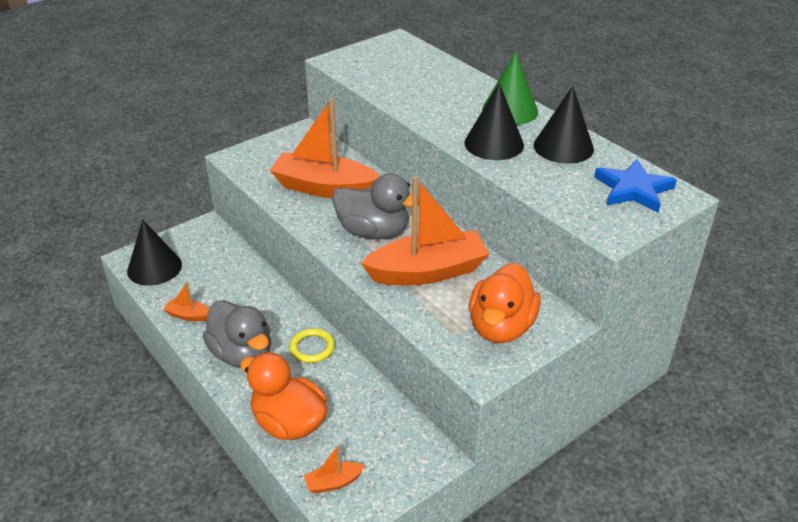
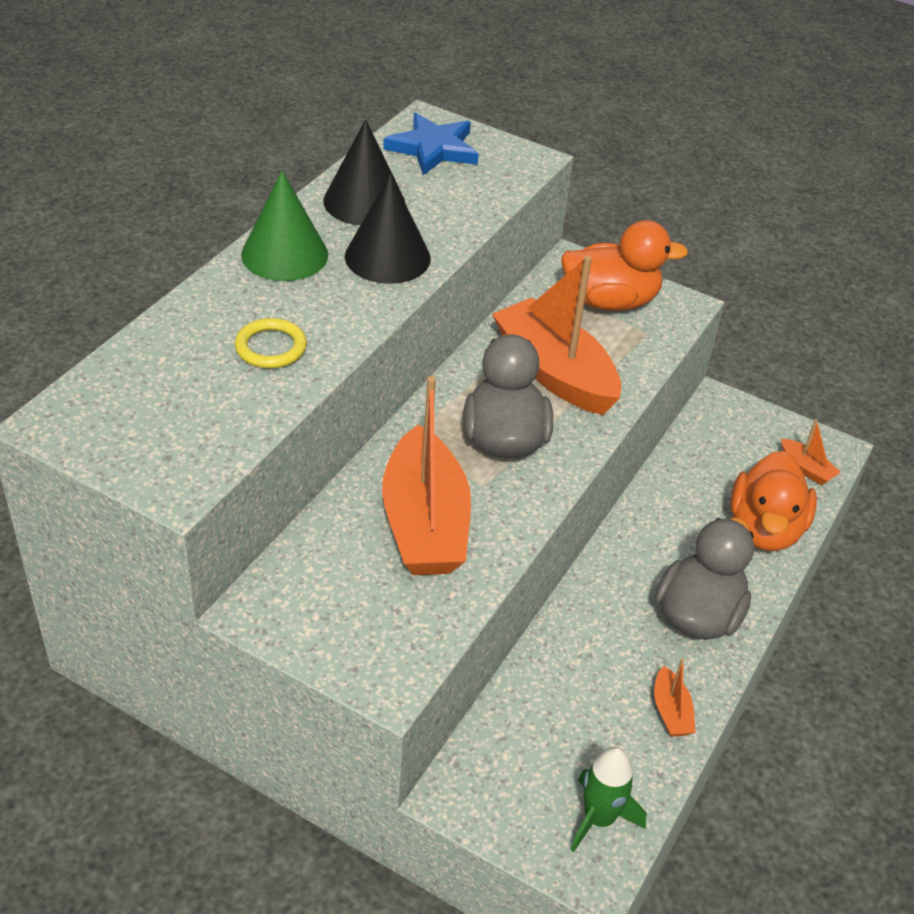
camera: 115 degrees left, 5 degrees up
black cone [127,219,182,286] -> green rocket [571,747,647,852]
yellow ring [289,328,335,363] -> yellow ring moved to [235,318,307,369]

